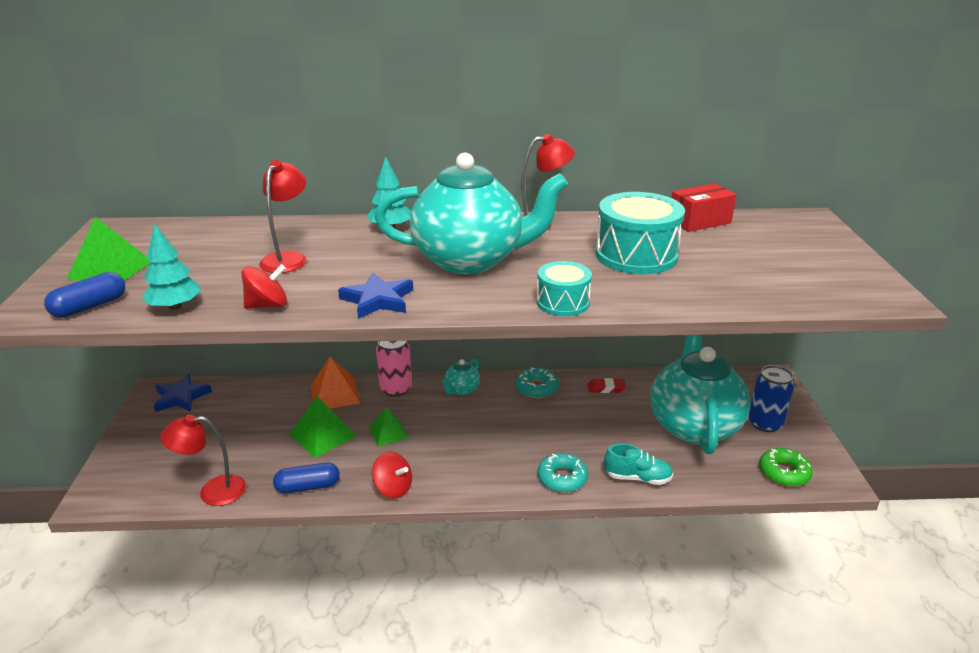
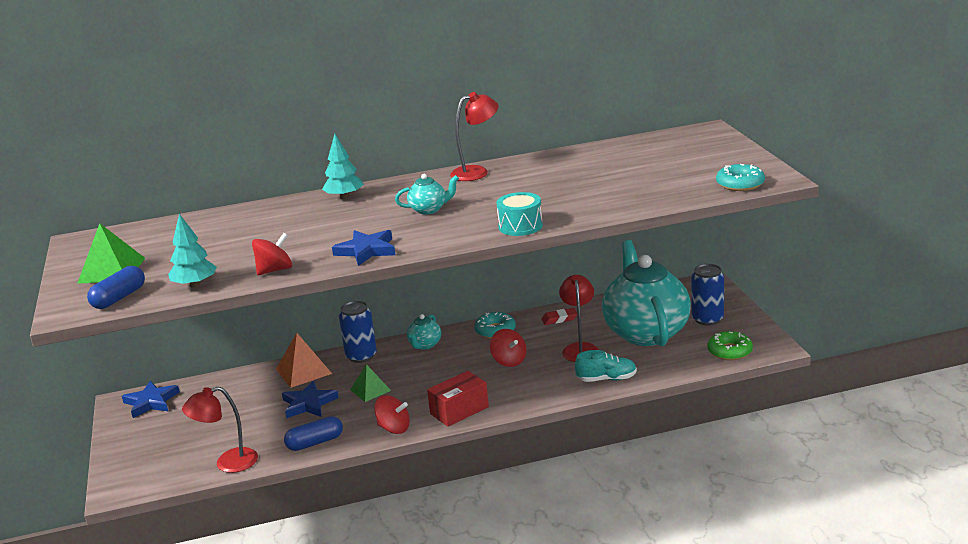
camera: 10 degrees left, 5 degrees down
red lamp [259,160,307,273] -> red lamp moved to [559,275,599,362]
green pyramid [290,396,356,458] -> blue star [282,381,339,418]
turquoise teapot [375,153,568,274] -> turquoise teapot [395,174,459,214], size x0.40
pink can [376,341,412,397] -> blue can [339,301,377,363]
turquoise donut [537,453,588,492] -> turquoise donut moved to [716,164,765,191]
turquoise drum [595,192,685,274] -> none
red box [672,183,736,232] -> red box moved to [427,371,489,427]
none -> red spinning top [490,329,526,367]

